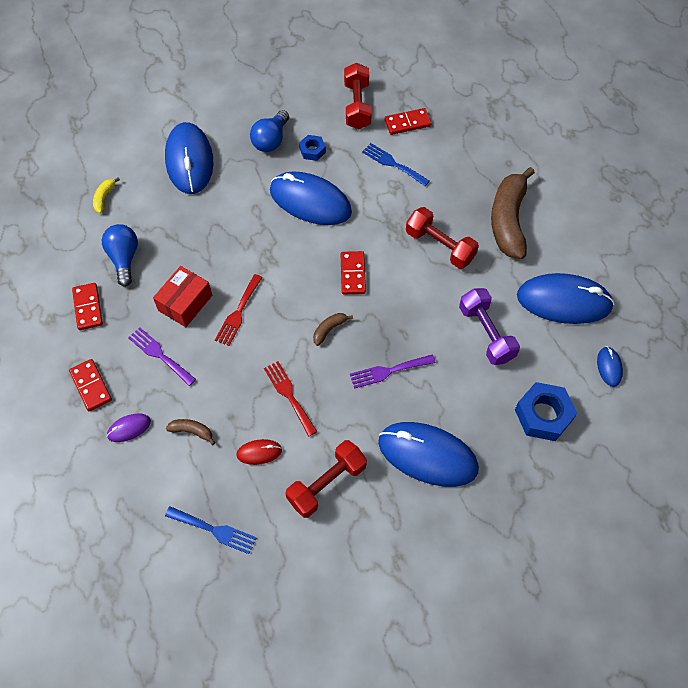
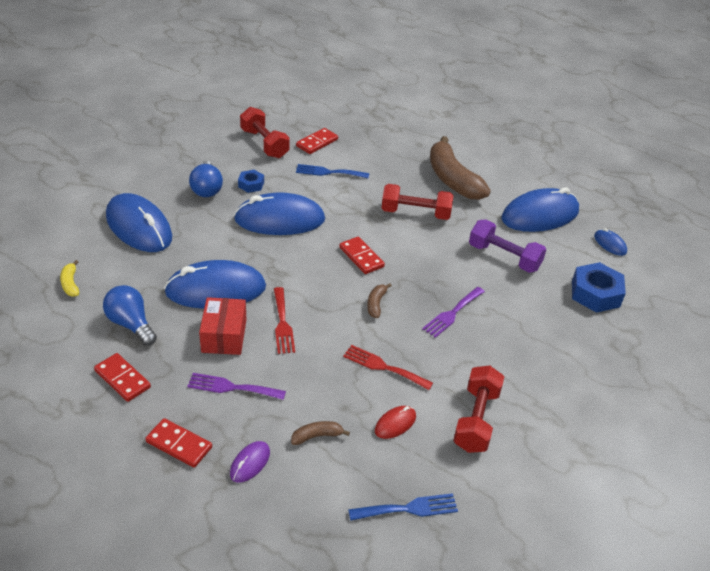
camera: 35 degrees left, 20 degrees down
blue mouse [378,422,479,487] -> blue mouse moved to [164,260,266,309]

